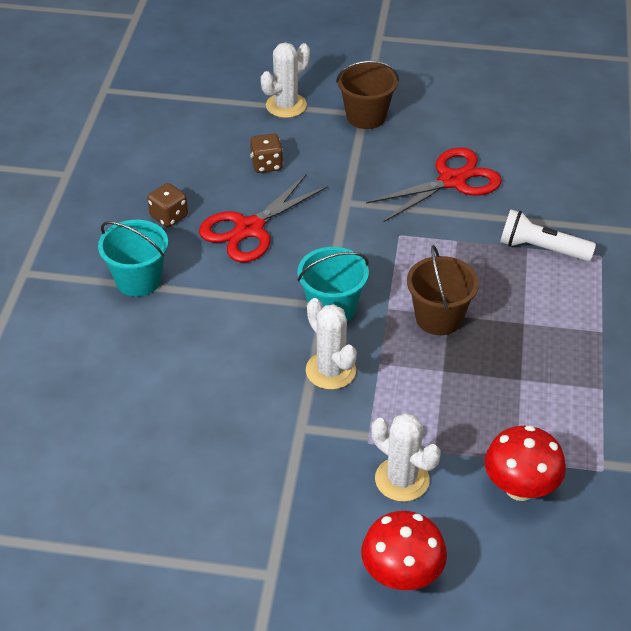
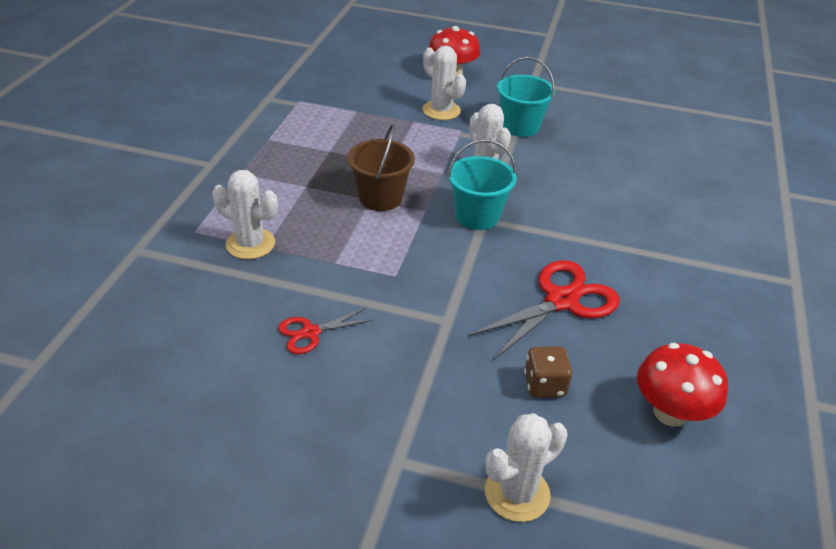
camera: 175 degrees left, 5 degrees down
turquoise bucket [98,220,168,297] -> turquoise bucket moved to [497,57,555,137]
brown dice [147,183,188,227] -> none
brown bucket [336,60,399,129] -> none
red scissors [366,147,502,222] -> red scissors [278,308,374,354], size x0.54
red mushroom [485,425,566,501] -> red mushroom moved to [637,343,728,427]
white flashlight [500,209,596,261] -> white cactus [212,170,278,259]

